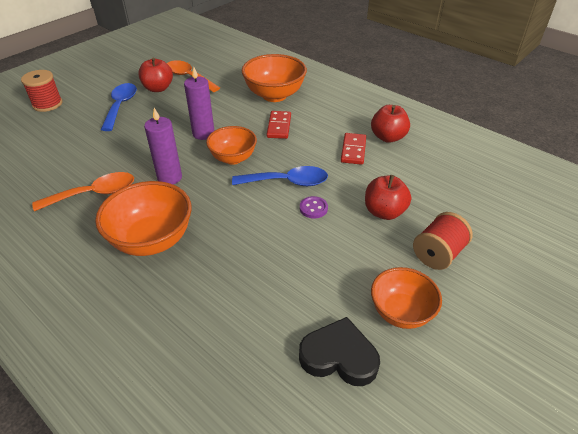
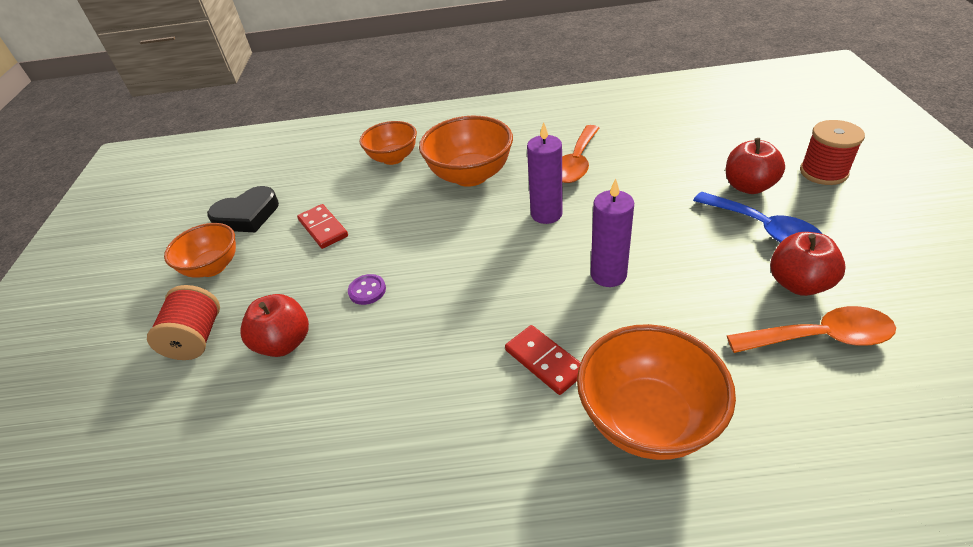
camera: 140 degrees right, 0 degrees up
orange bowl [206,126,257,165] -> orange bowl moved to [360,121,417,165]
blue spoon [232,166,328,186] -> none
red domino [341,133,366,165] -> red domino moved to [297,204,348,249]
red apple [371,105,410,143] -> red apple moved to [726,138,785,194]

